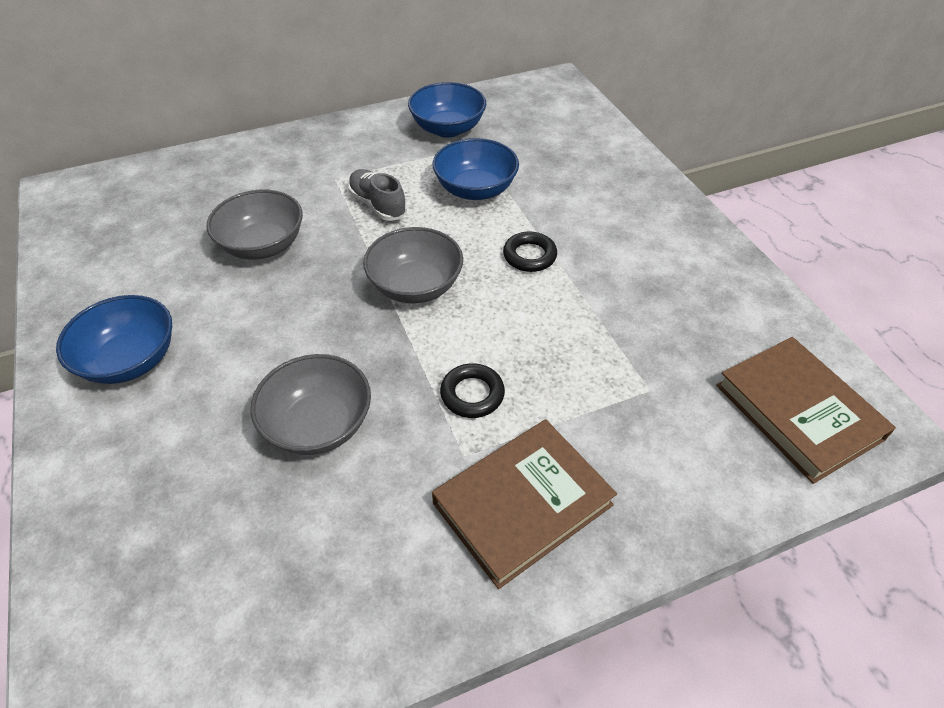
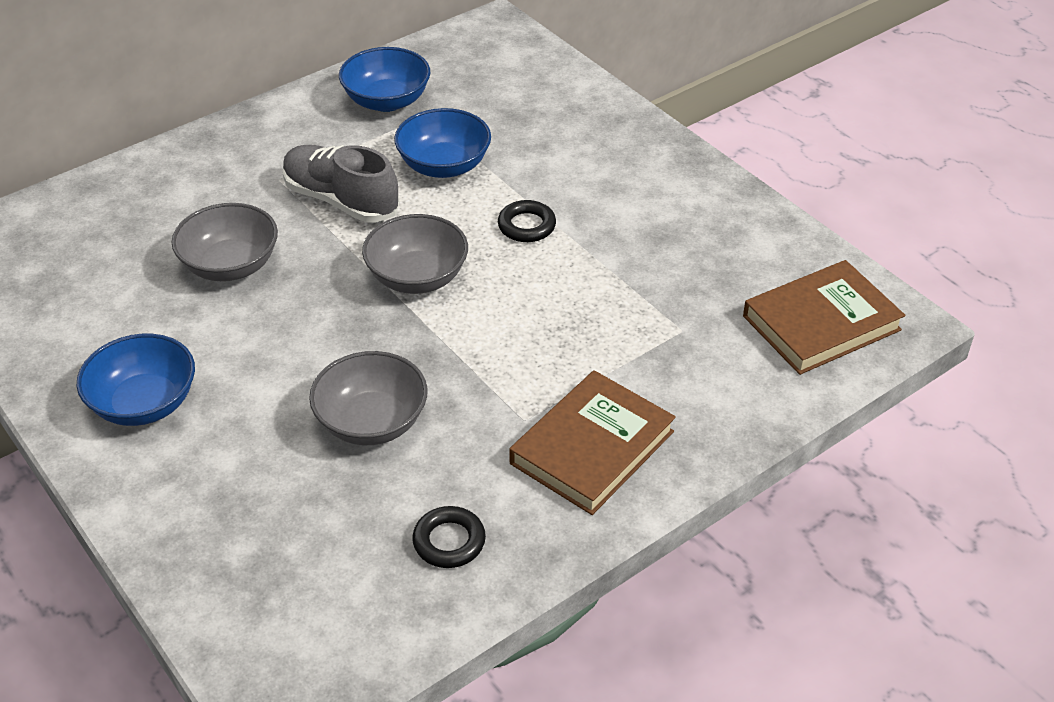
camera: 15 degrees left, 5 degrees down
grey shoe [348,169,407,221] -> grey shoe [283,145,400,223], size x1.51
black ring [440,363,505,418] -> black ring moved to [412,506,486,568]
brown book [716,337,896,484] -> brown book turned 75 degrees counterclockwise [743,260,905,375]

